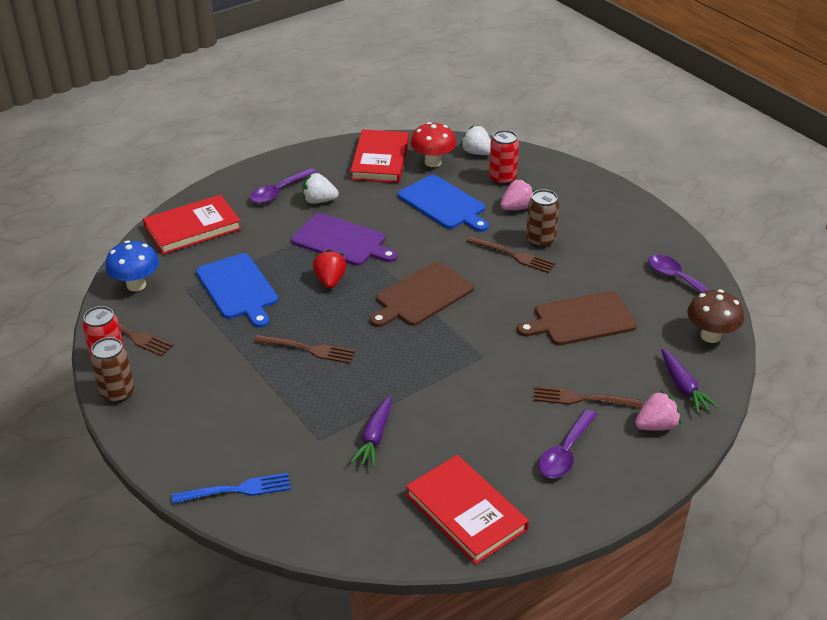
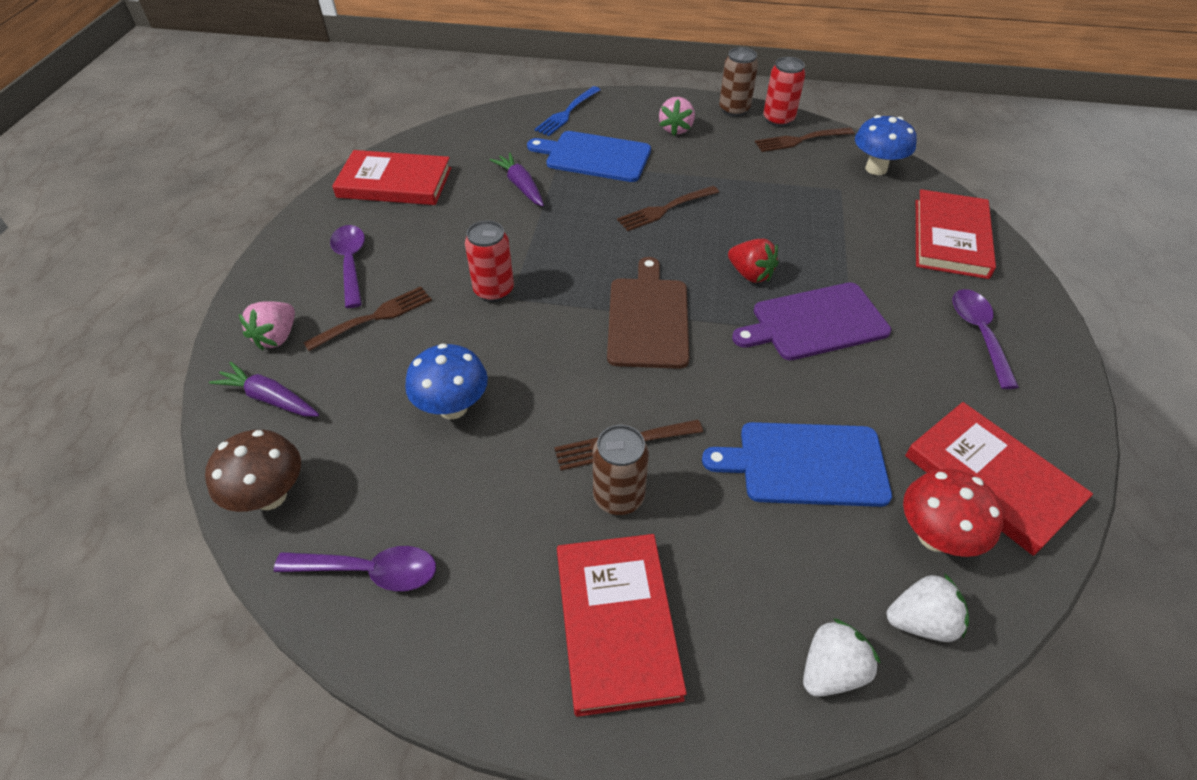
camera: 135 degrees right, 10 degrees up
blue cutting board [196,253,278,328] -> blue cutting board moved to [527,131,651,182]
white strawberry [302,173,339,204] -> white strawberry moved to [803,618,881,697]
red can [489,130,519,185] -> red can moved to [465,221,514,302]
pink strawberry [501,179,535,210] -> pink strawberry moved to [659,97,695,136]
brown cutting board [517,291,637,345] -> blue mushroom [405,343,488,419]
none -> red book [557,534,687,717]

